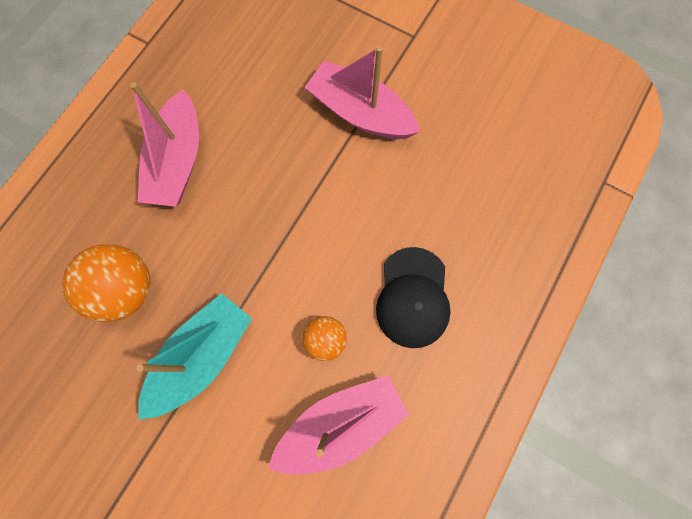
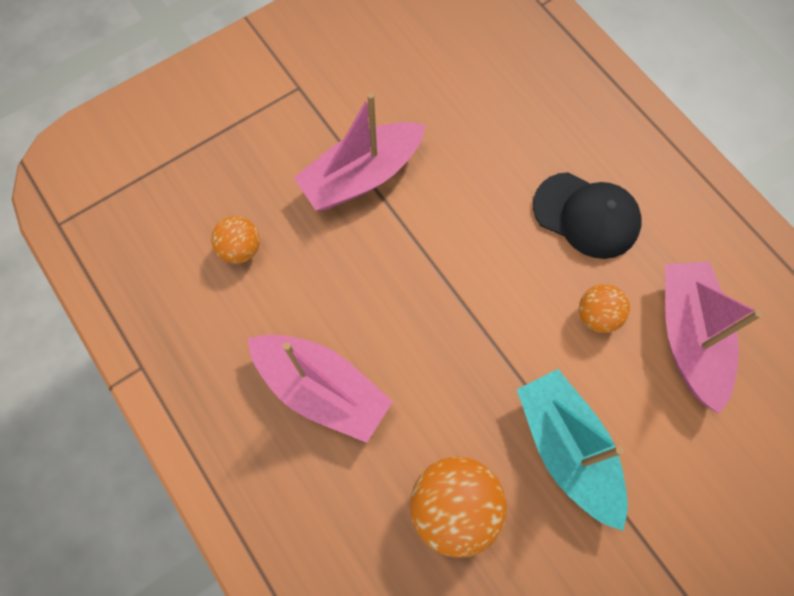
camera: 65 degrees left, 5 degrees down
none -> orange ball [211,216,260,264]

